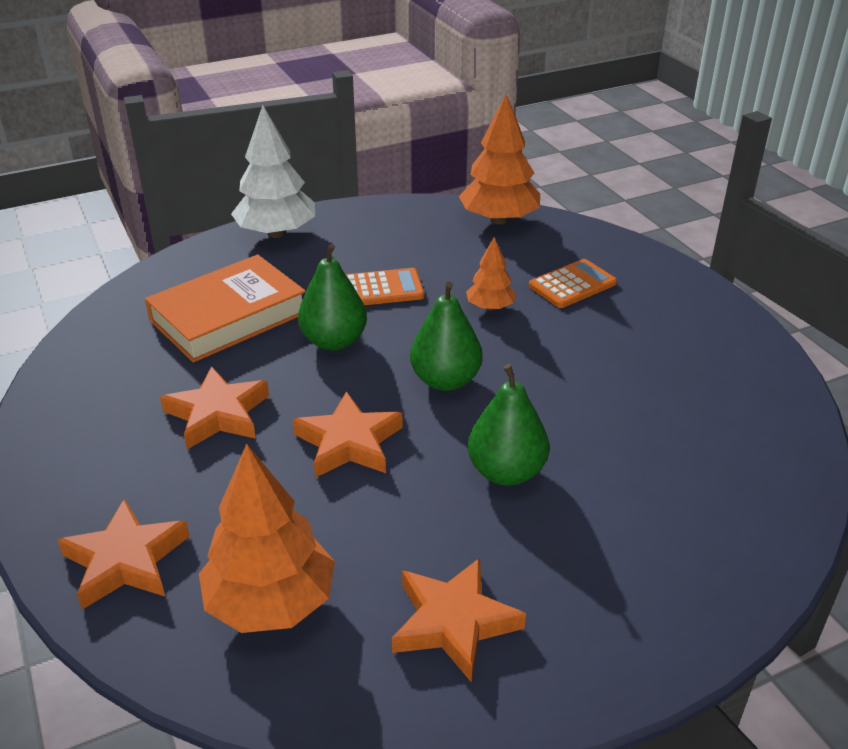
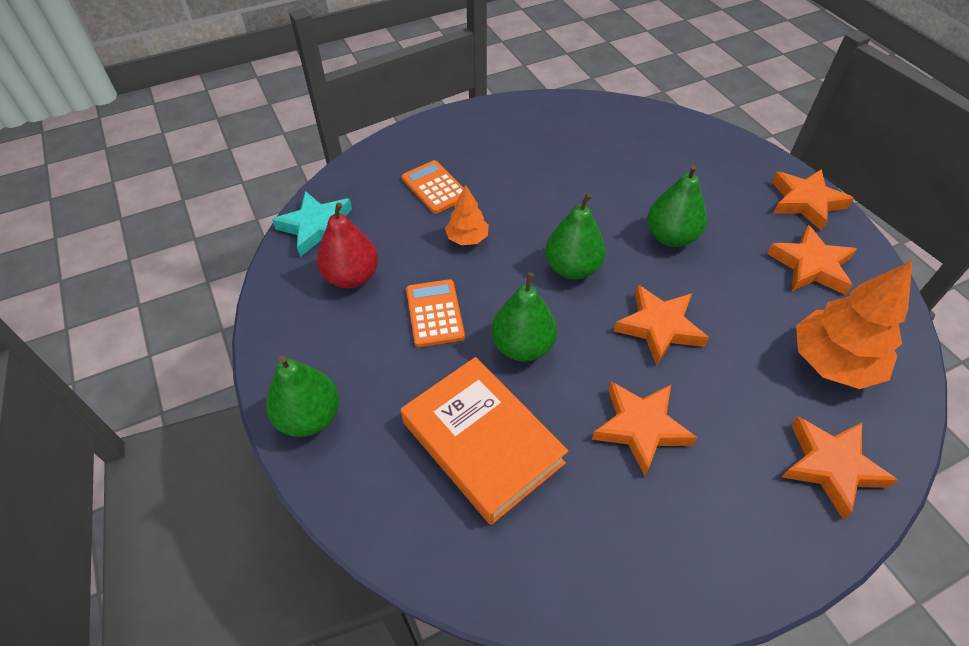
camera: 90 degrees left, 15 degrees up
white tree [231,105,315,238] -> green pear [266,356,339,437]
orange tree [459,93,540,224] -> turquoise star [272,191,352,257]
none -> red pear [317,202,378,288]
none -> orange star [772,169,854,231]

